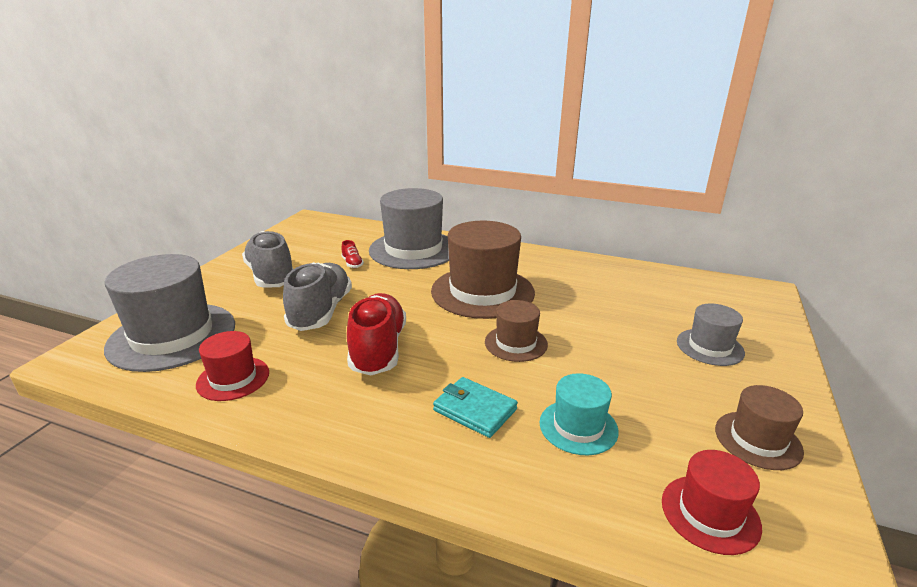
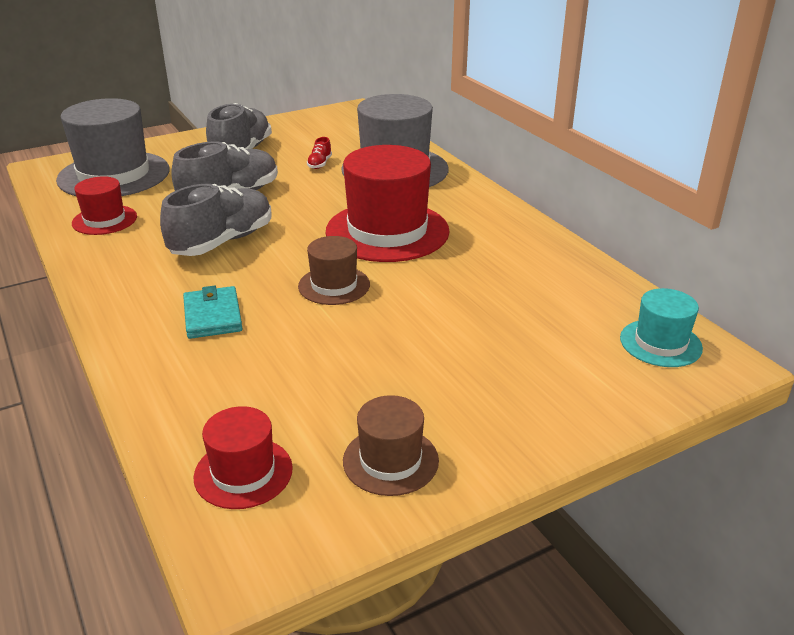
camera: 40 degrees right, 5 degrees up
red shoe [347,293,406,376] -> grey shoe [160,184,271,256]
brown hat [431,221,535,319] -> red hat [326,145,450,262]
turquoise hat [540,373,619,455] -> turquoise hat moved to [620,288,703,367]
grey hat [677,303,745,366] -> none

